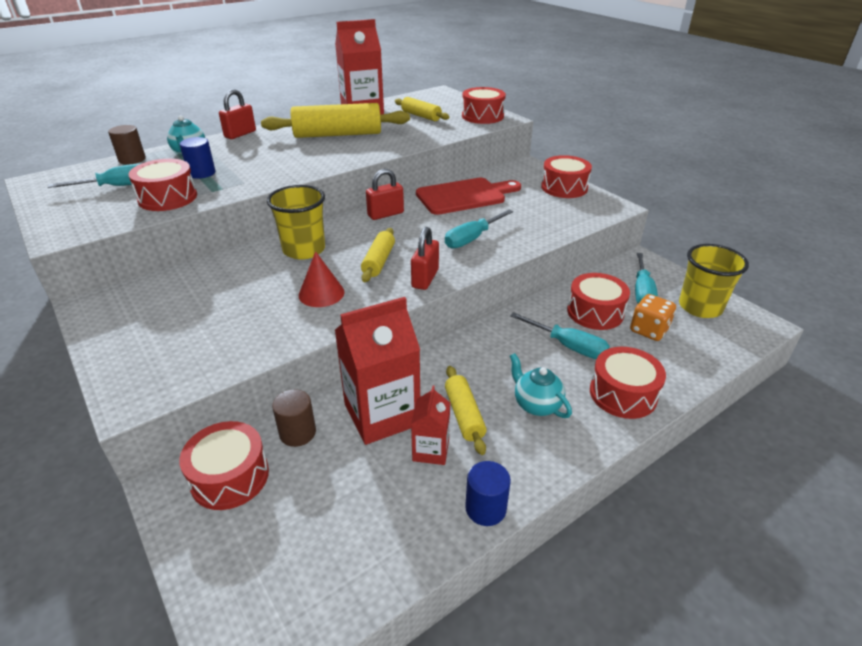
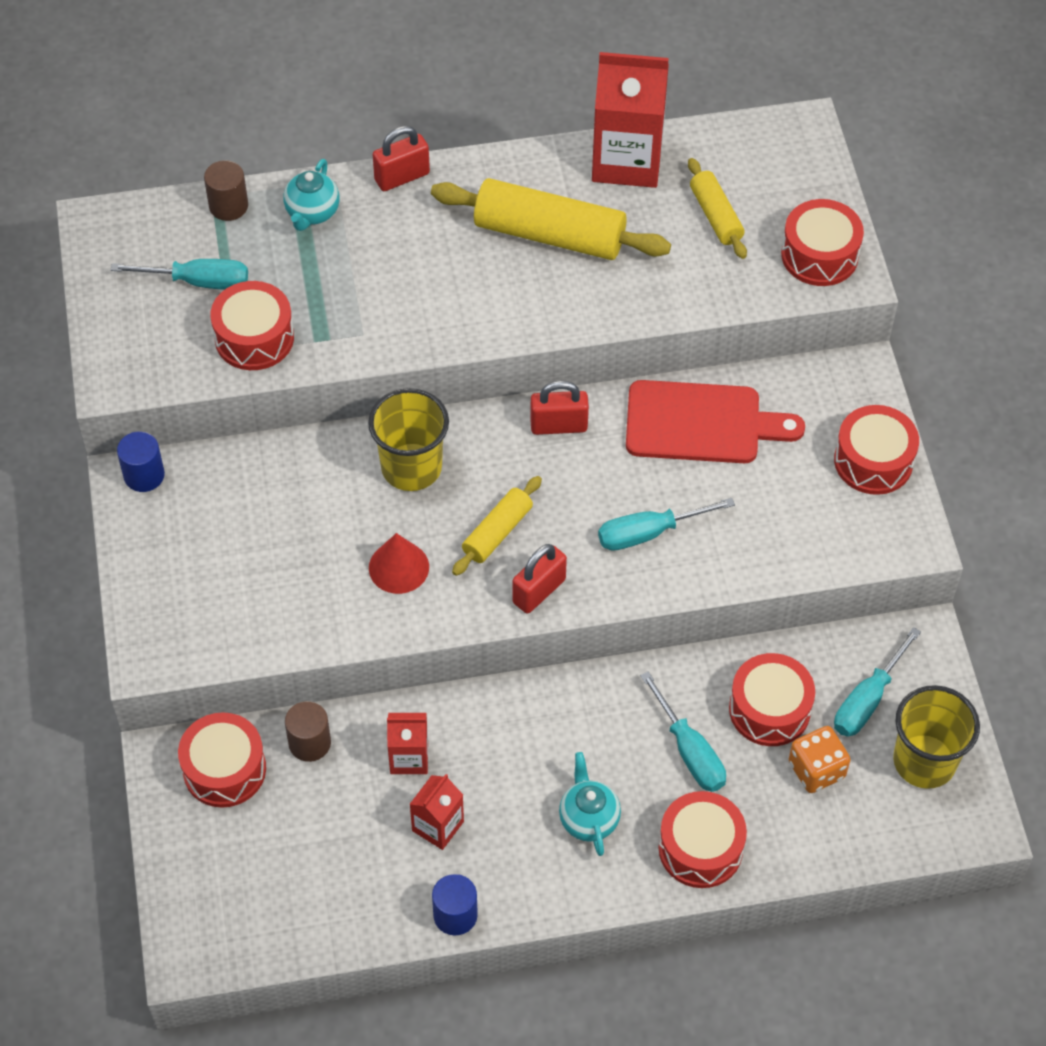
camera: 25 degrees right, 20 degrees up
blue cylinder [179,137,215,179] -> blue cylinder moved to [117,432,165,492]
red carton [335,297,420,445] -> red carton [387,713,428,774], size x0.52
yellow rolling pin [445,366,487,455] -> none

